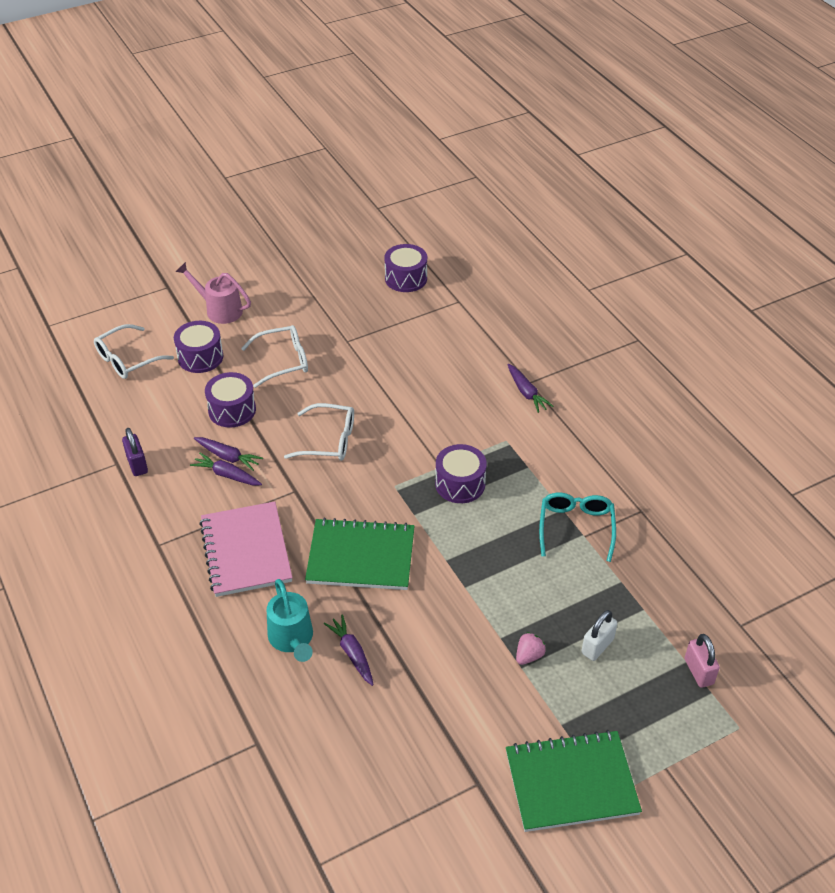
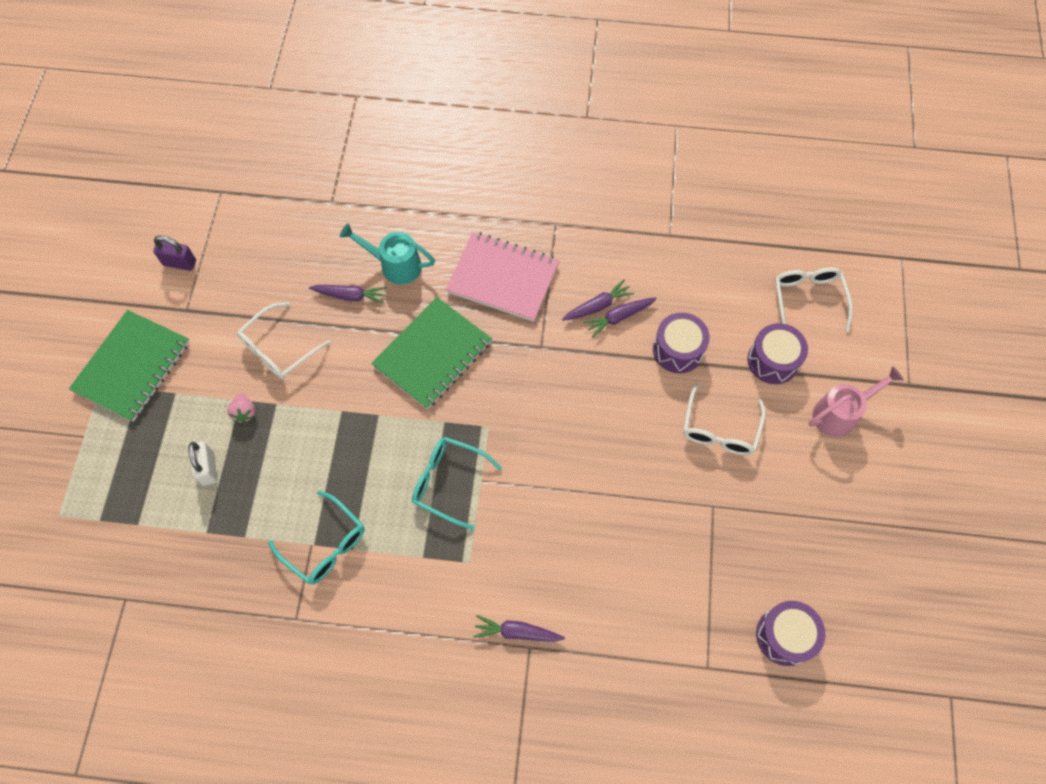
camera: 125 degrees right, 20 degrees up
purple padlock [122,428,148,476] -> purple padlock moved to [153,236,196,271]
white glasses [284,403,354,461] -> white glasses moved to [237,302,331,379]
purple drum [435,444,487,503] -> turquoise glasses [412,437,502,530]
pink padlock [685,634,720,688] -> none

